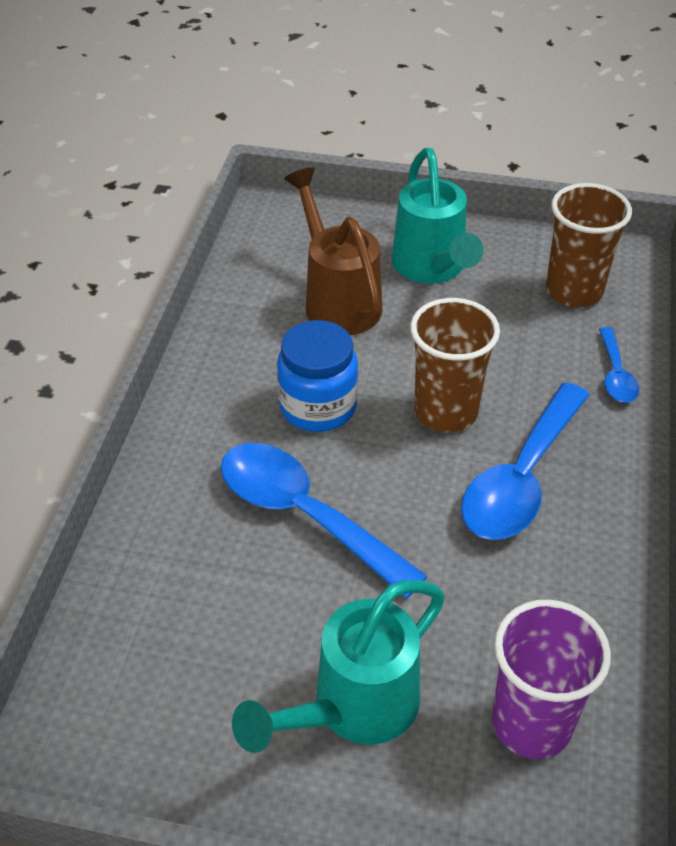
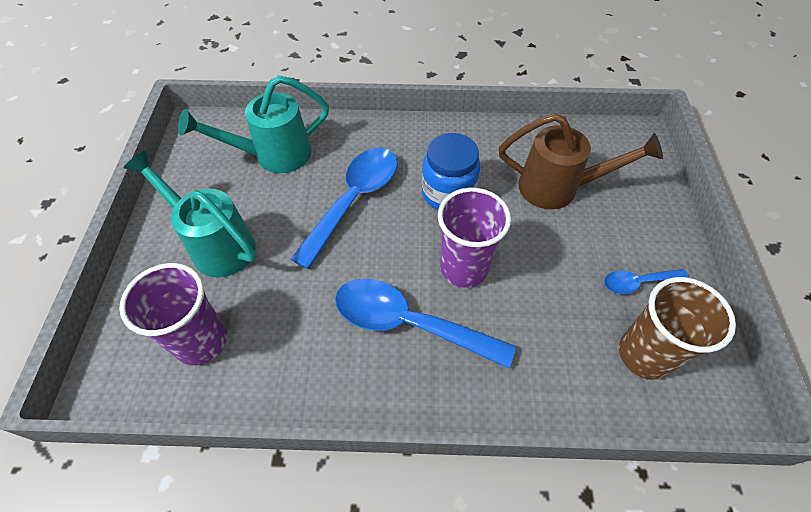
camera: 80 degrees right, 10 degrees up
brown watering can [284,167,382,335] -> brown watering can turned 45 degrees clockwise [499,113,663,209]
turquoise watering can [392,148,483,283] -> turquoise watering can moved to [178,75,329,173]
brown cup [410,298,500,433] -> purple cup [438,188,511,288]
blue spoon [599,327,639,403] -> blue spoon moved to [604,269,689,294]

